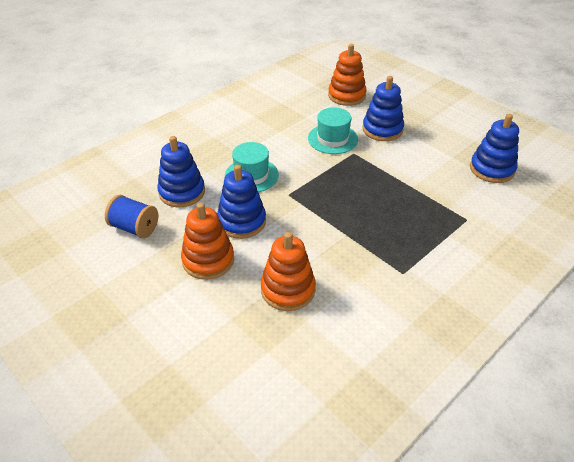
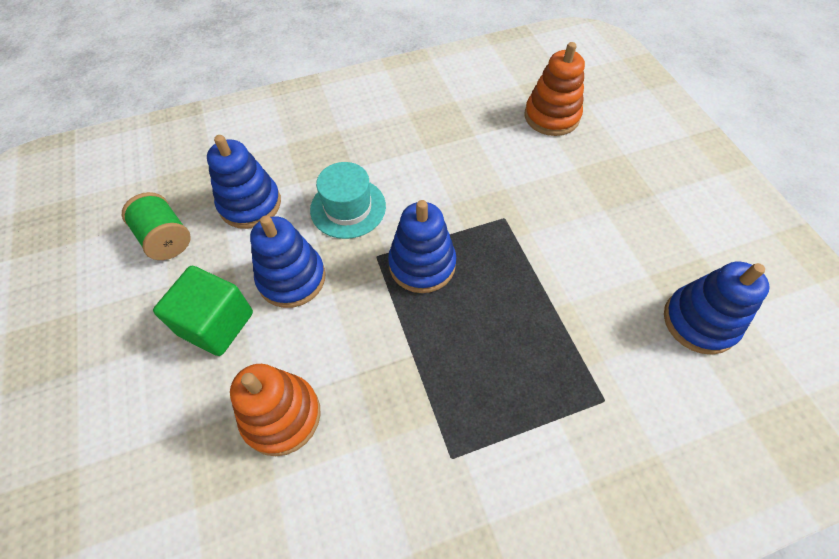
camera: 25 degrees right, 15 degrees up
blue spool [105,195,158,238] -> green spool [122,192,191,260]
orange stacking toy [181,203,234,280] -> green cube [153,266,253,356]
turquoise hat [308,107,358,154] -> none
blue stacking toy [362,76,404,141] -> blue stacking toy moved to [388,200,456,293]

